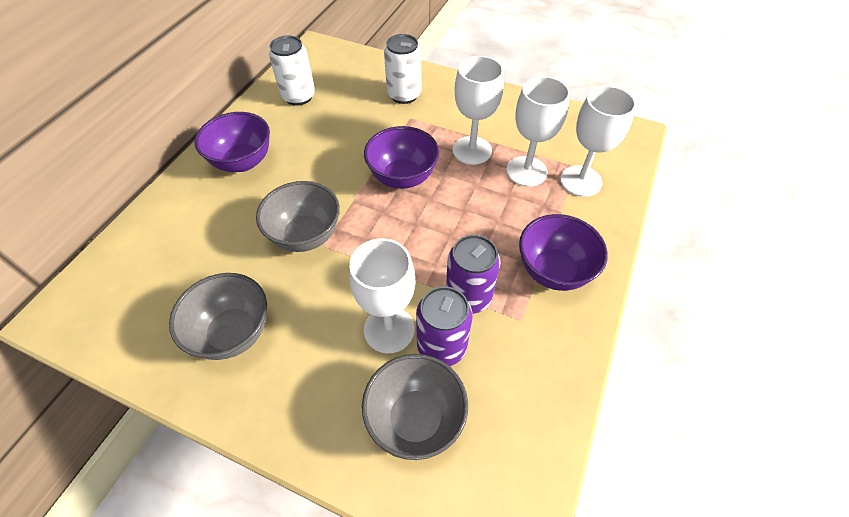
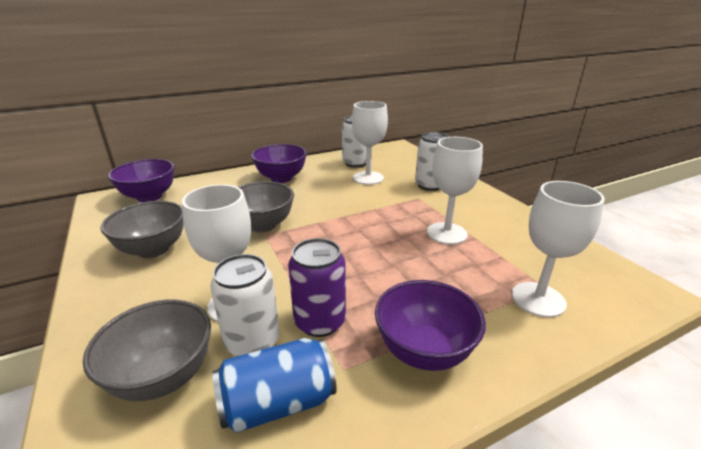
camera: 40 degrees right, 25 degrees down
purple bowl [364,126,439,189] -> purple bowl moved to [108,159,175,202]
purple can [416,286,472,366] -> white can [210,254,279,356]
white goblet [506,76,570,187] -> white goblet moved to [352,101,388,185]
none -> blue can [212,338,337,433]

